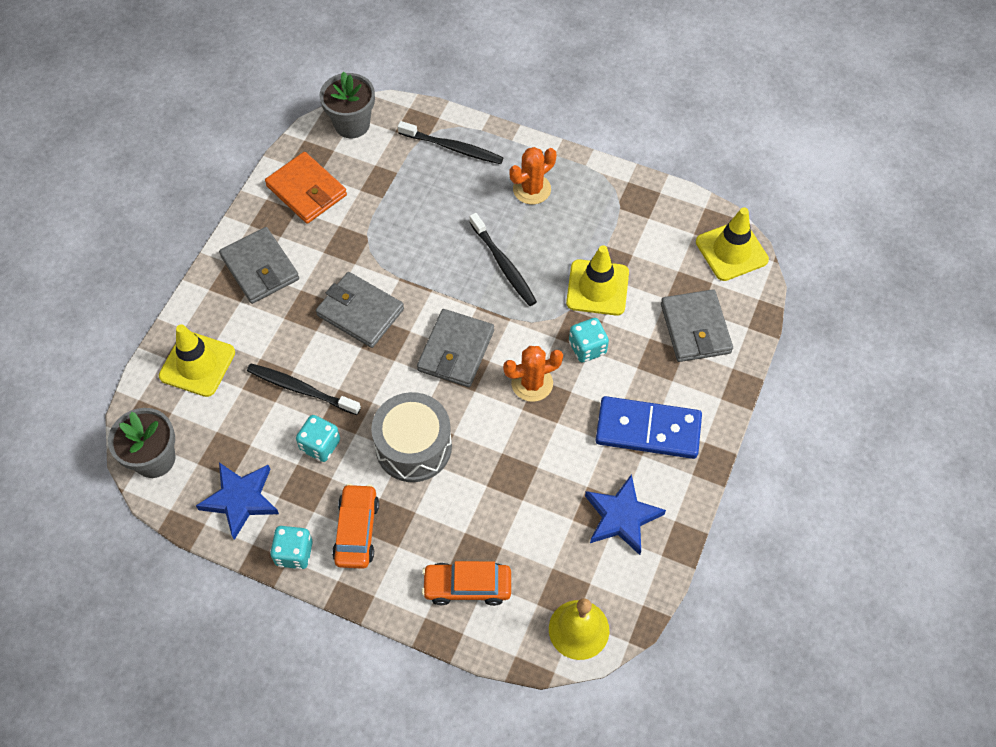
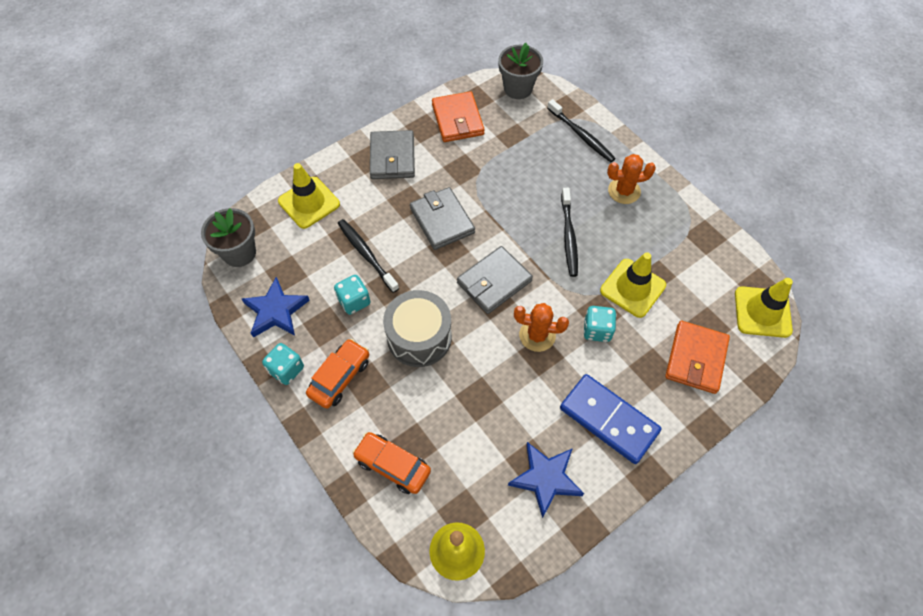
camera: 30 degrees right, 0 degrees up
grey wallet [661,289,733,362] -> orange wallet [665,321,730,394]

